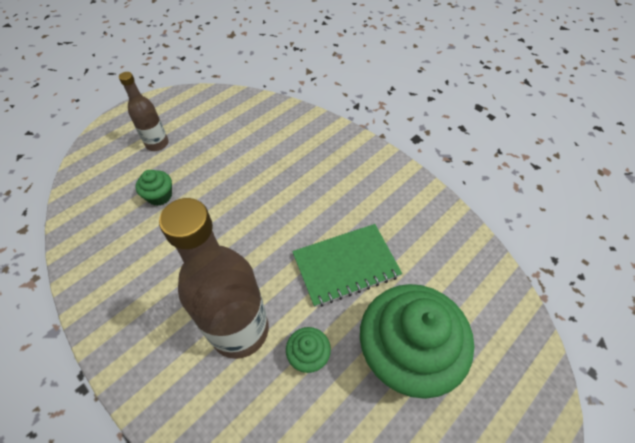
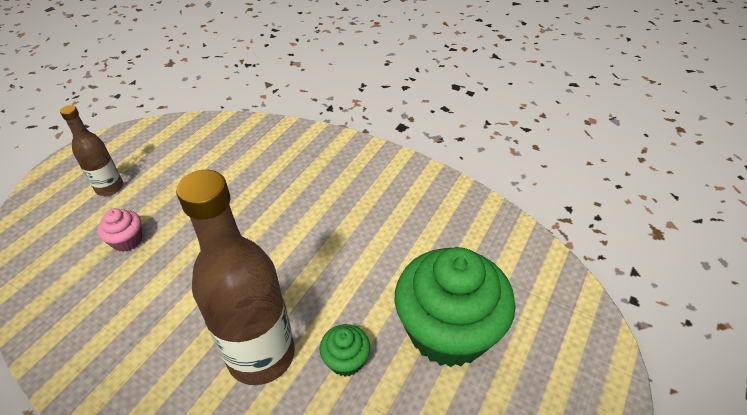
camera: 15 degrees left, 10 degrees down
green cupcake [136,170,172,206] -> pink cupcake [97,208,142,252]
green notebook [292,224,402,307] -> none

